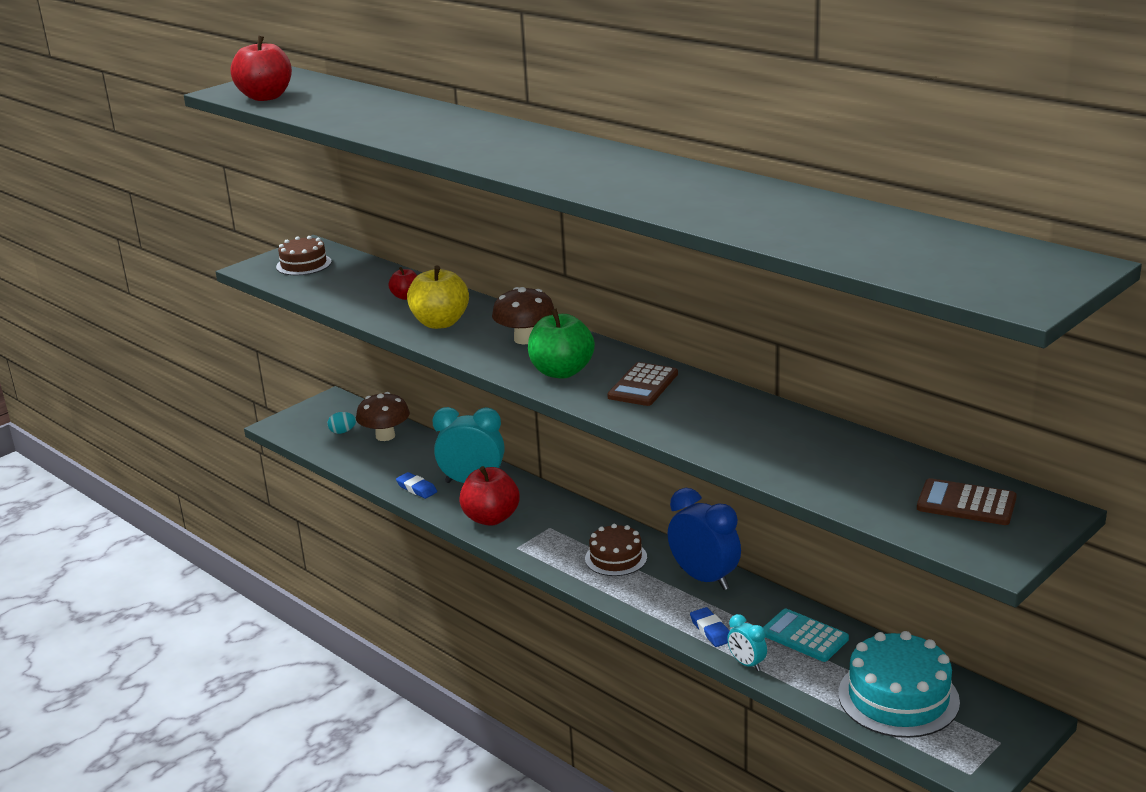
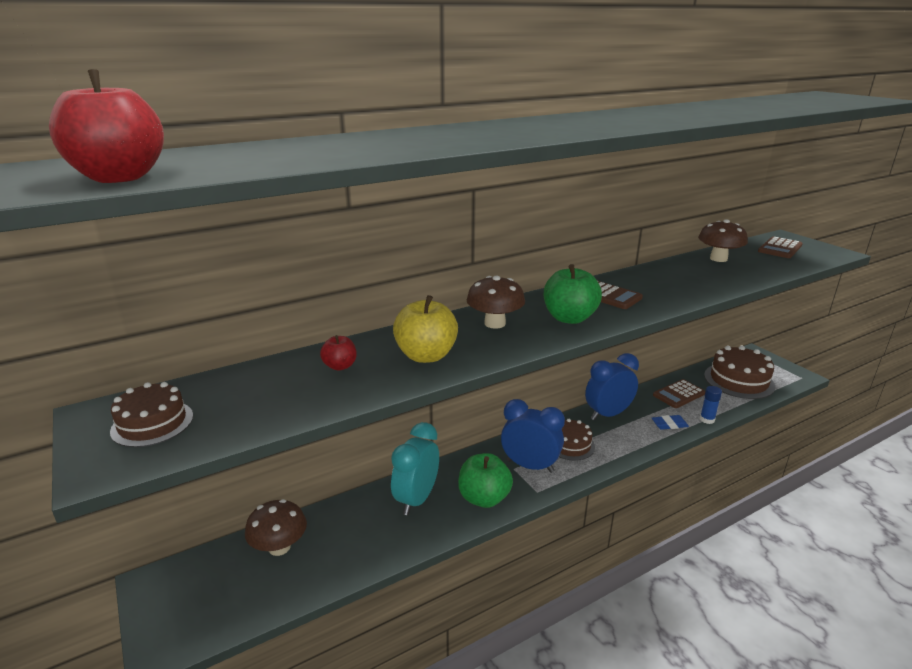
camera: 75 degrees left, 0 degrees up
turquoise egg [328,412,356,434] -> none
blue eraser [396,472,437,499] -> none
red apple [459,466,520,526] -> green apple [458,453,513,508]
turquoise clock [727,614,767,671] -> blue glue stick [700,386,722,424]
turquoise calculator [763,609,849,662] -> brown calculator [653,379,705,408]
turquoise cake [838,631,960,738] -> brown cake [704,346,775,399]
none -> blue clock [501,399,565,473]
none -> brown mushroom [698,219,748,262]

